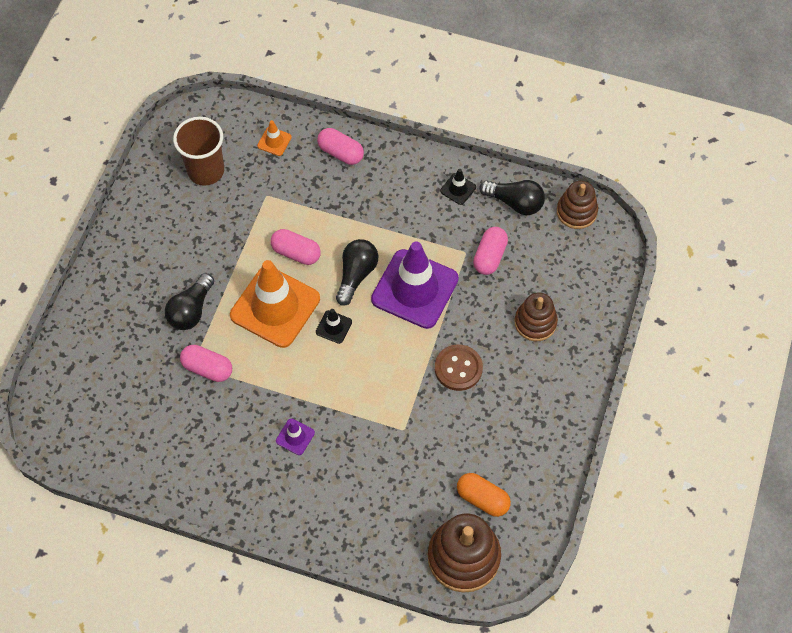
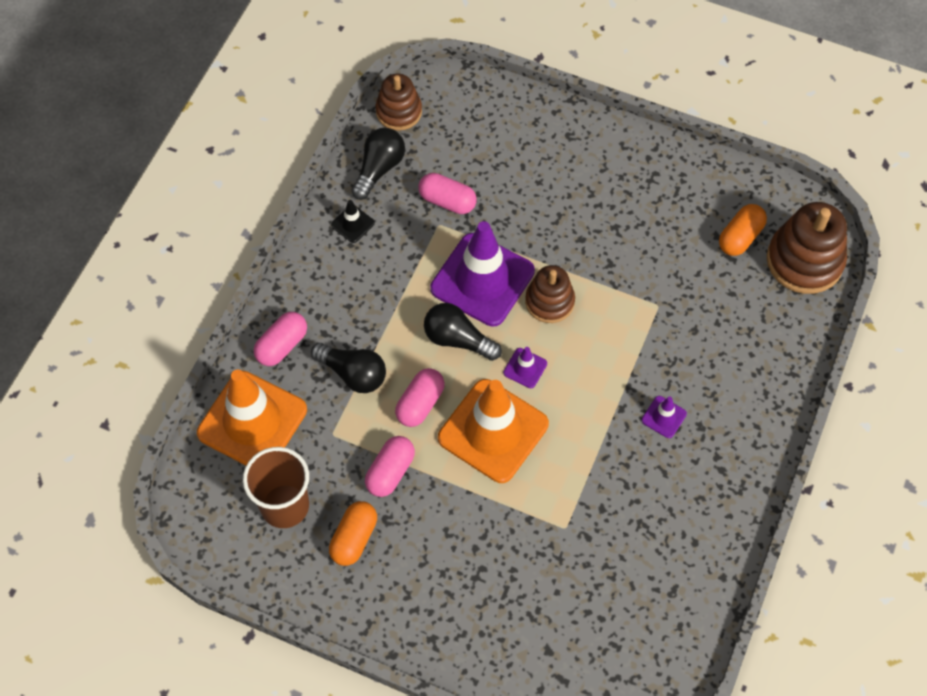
camera: 85 degrees left, 0 degrees up
black light bulb [165,273,214,330] -> black light bulb moved to [311,343,386,393]
pink capsule [180,345,232,382] -> pink capsule moved to [365,436,415,497]
orange traffic cone [257,120,292,156] -> orange traffic cone [197,370,307,465], size x2.41
black traffic cone [316,309,352,344] -> purple traffic cone [503,347,547,388]
brown button [435,344,483,391] -> none
brown stacking toy [514,292,558,341] -> brown stacking toy moved to [525,265,575,323]
none -> orange capsule [329,501,377,566]

